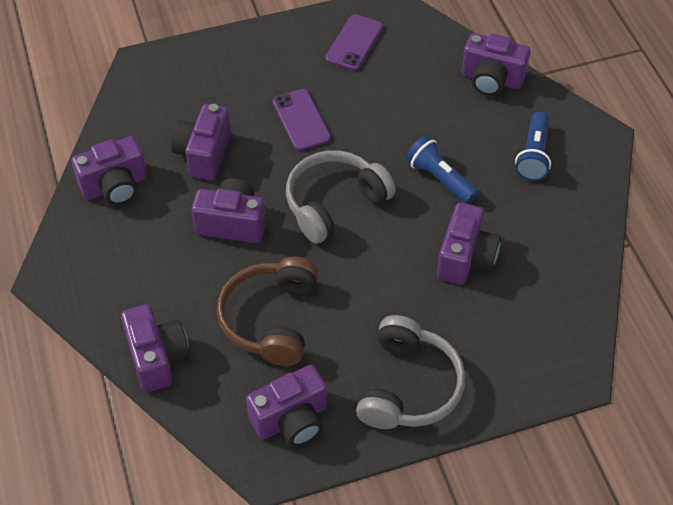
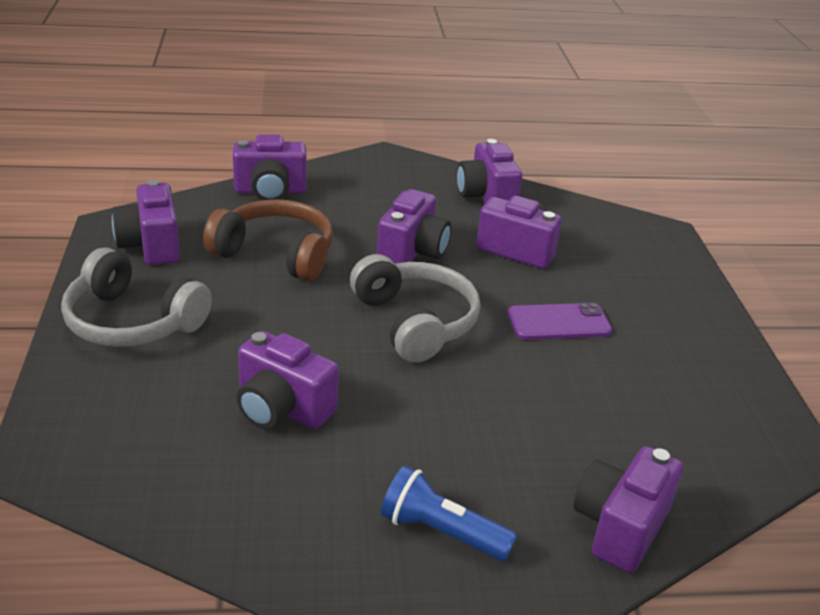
camera: 100 degrees right, 20 degrees down
purple phone [325,14,383,71] -> none
blue flashlight [406,135,478,204] -> none

